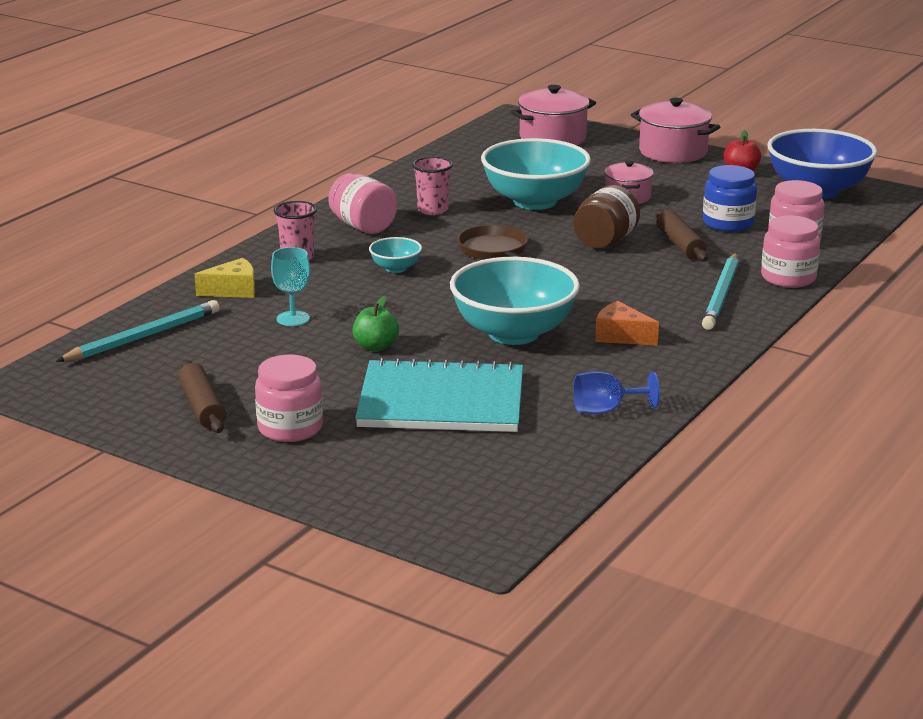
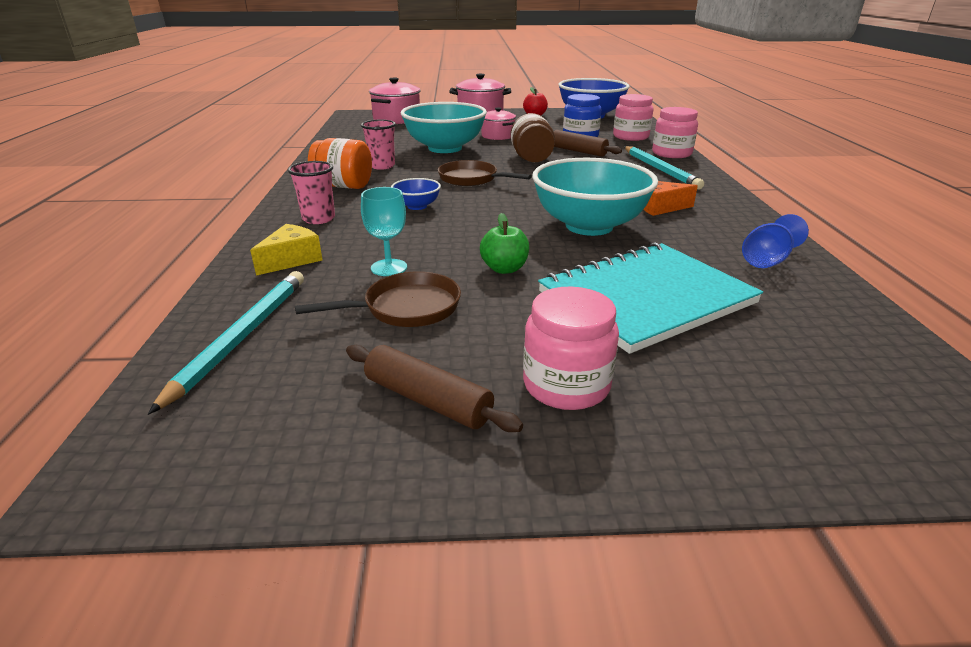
camera: 35 degrees left, 5 degrees up
pink jar [328,174,397,234] -> orange jar [308,138,372,189]
turquoise bowl [369,237,422,273] -> blue bowl [391,178,441,210]
none -> brown pan [295,271,461,327]

